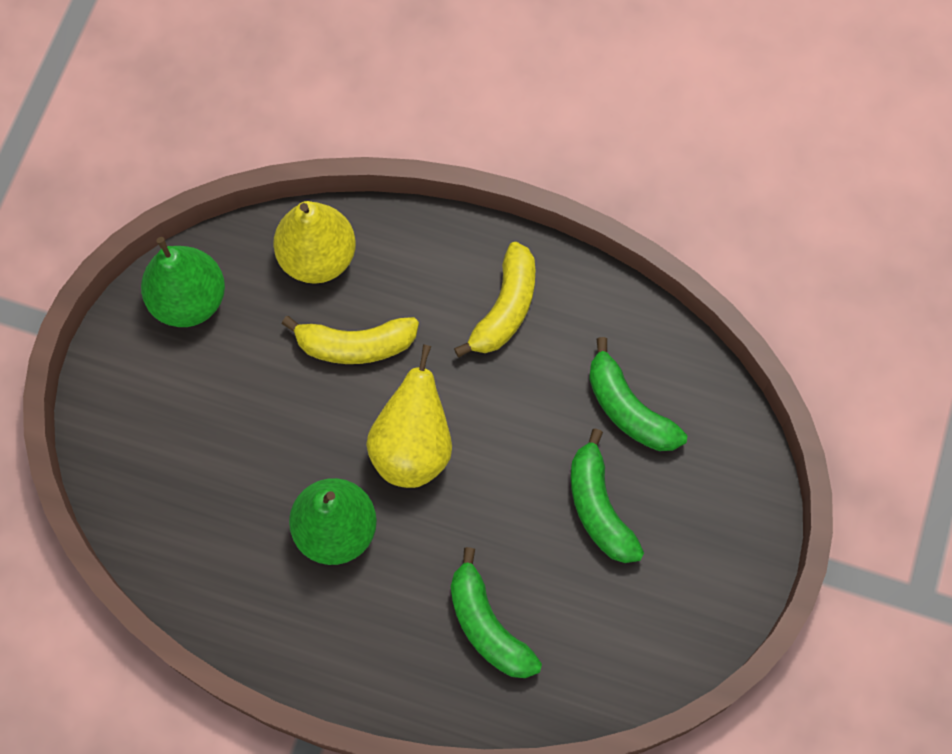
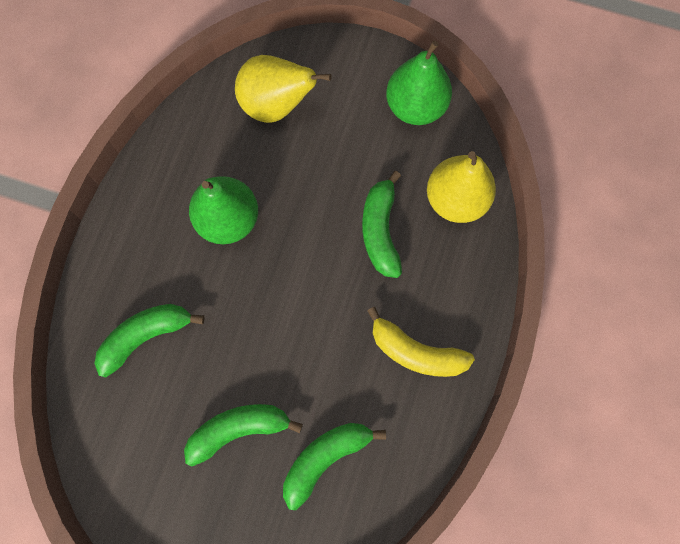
camera: 90 degrees right, 5 degrees up
yellow banana [282,316,419,364] -> green banana [362,171,402,278]
yellow pear [366,344,452,488] -> yellow pear moved to [235,55,332,123]

